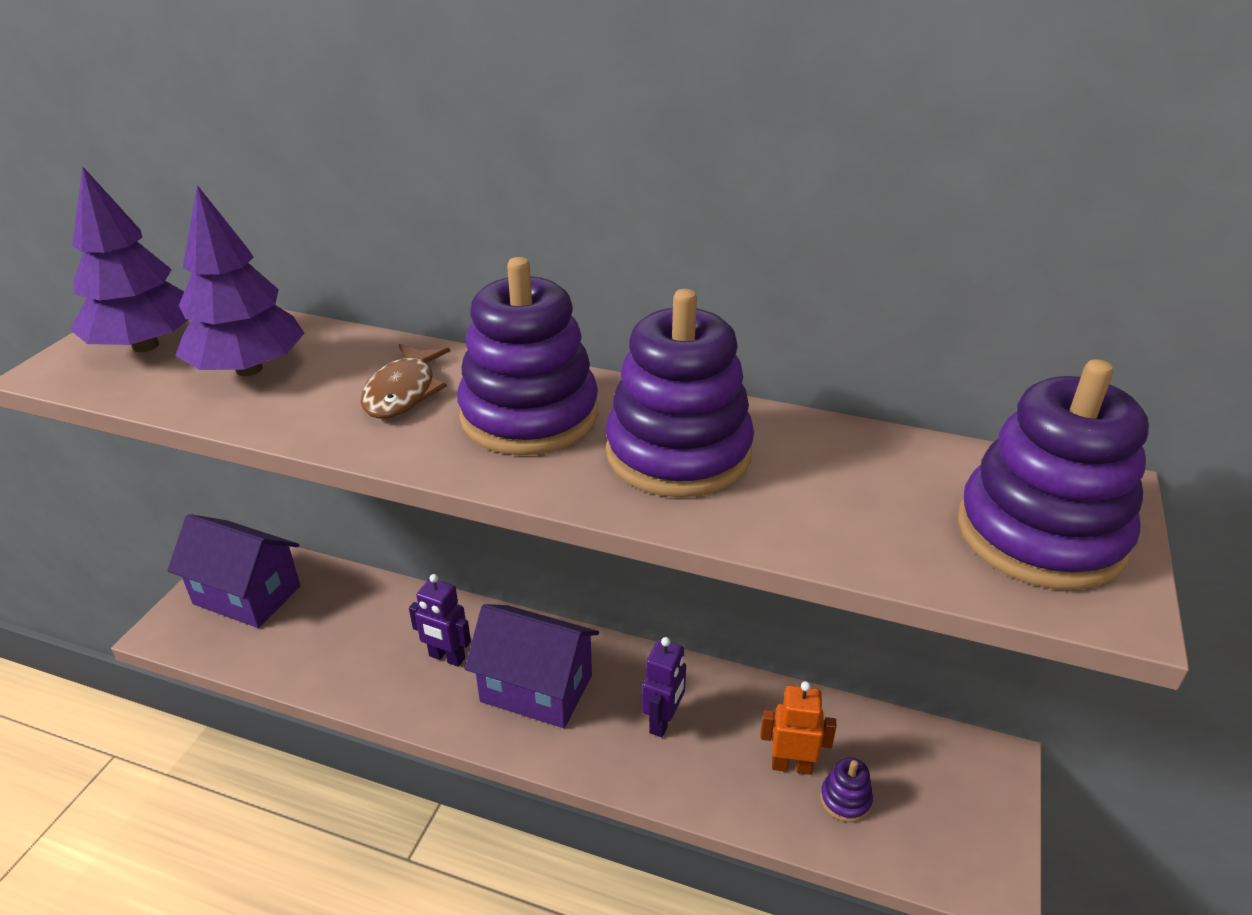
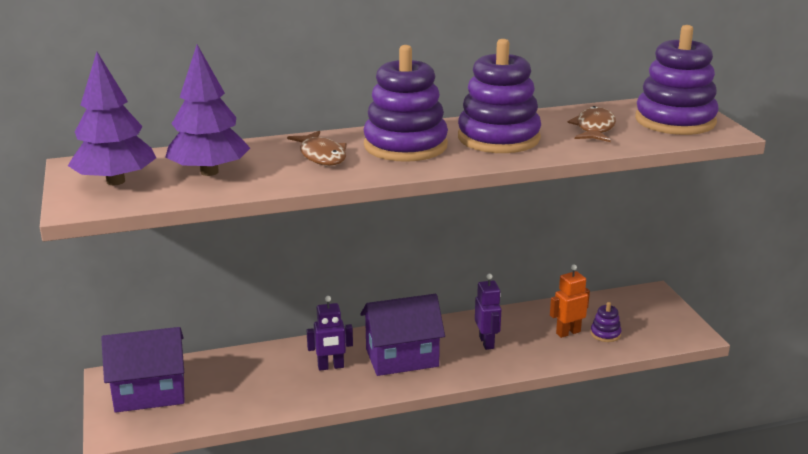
camera: 35 degrees left, 10 degrees down
none -> brown fish [568,106,616,142]

